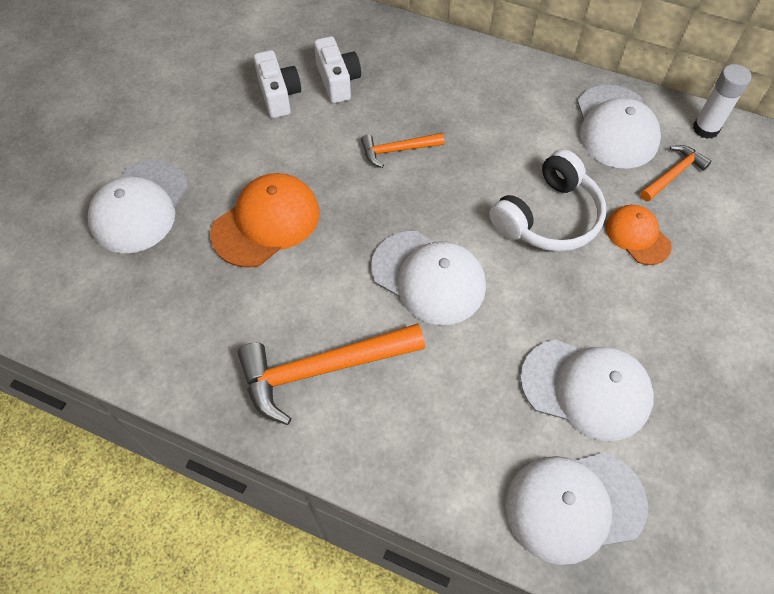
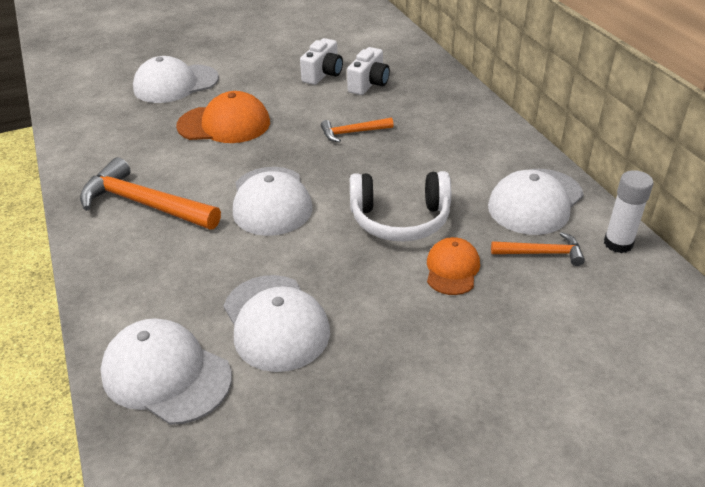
camera: 45 degrees right, 20 degrees down
orange hammer [361,133,444,168] -> orange hammer turned 45 degrees counterclockwise [321,117,394,142]

